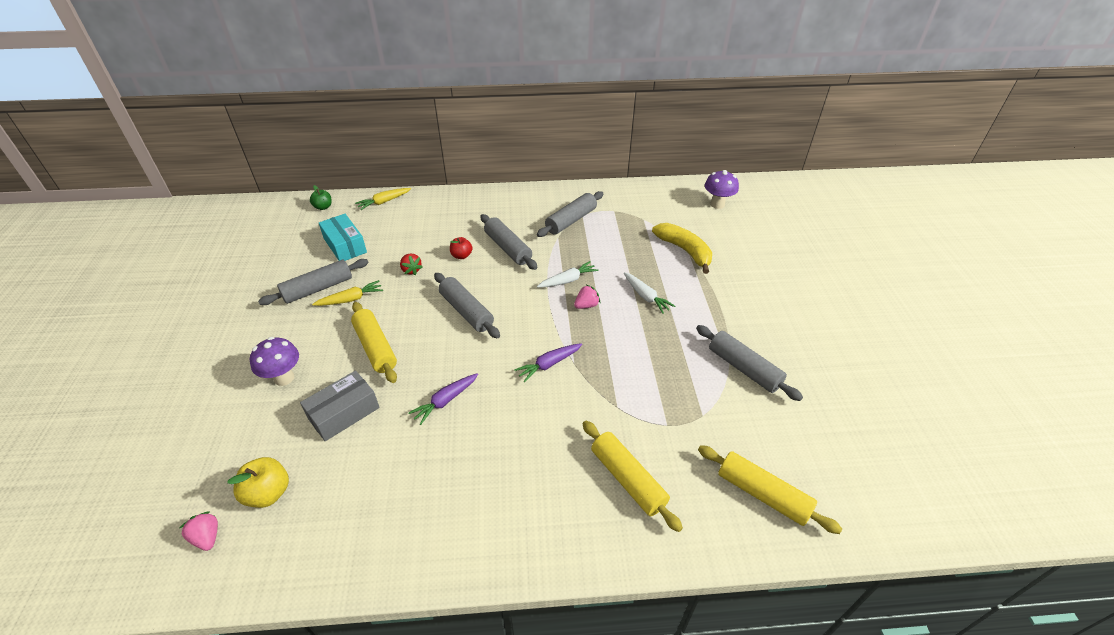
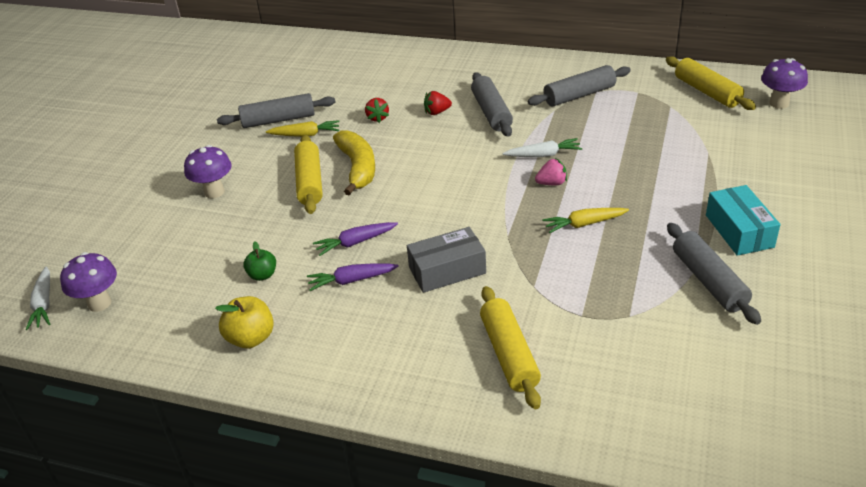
camera: 25 degrees right, 5 degrees down
pink strawberry [180,511,218,551] -> purple mushroom [60,252,117,312]
yellow apple [227,457,289,508] -> yellow apple moved to [215,296,274,348]
grey box [300,370,380,441] -> grey box moved to [407,227,486,293]
green apple [310,185,332,210] -> green apple moved to [243,241,276,281]
turquoise box [319,214,367,261] -> turquoise box moved to [706,185,780,256]
yellow carrot [355,188,411,210] -> yellow carrot moved to [542,208,629,233]
grey rolling pin [434,273,500,338] -> none
red apple [450,237,472,259] -> red strawberry [424,91,452,115]
purple carrot [514,343,582,382] -> purple carrot moved to [307,263,399,291]
white carrot [624,272,675,314] -> white carrot moved to [26,266,50,330]
yellow banana [652,223,712,274] -> yellow banana moved to [333,130,375,195]
yellow rolling pin [698,445,842,534] -> yellow rolling pin moved to [666,56,756,110]

